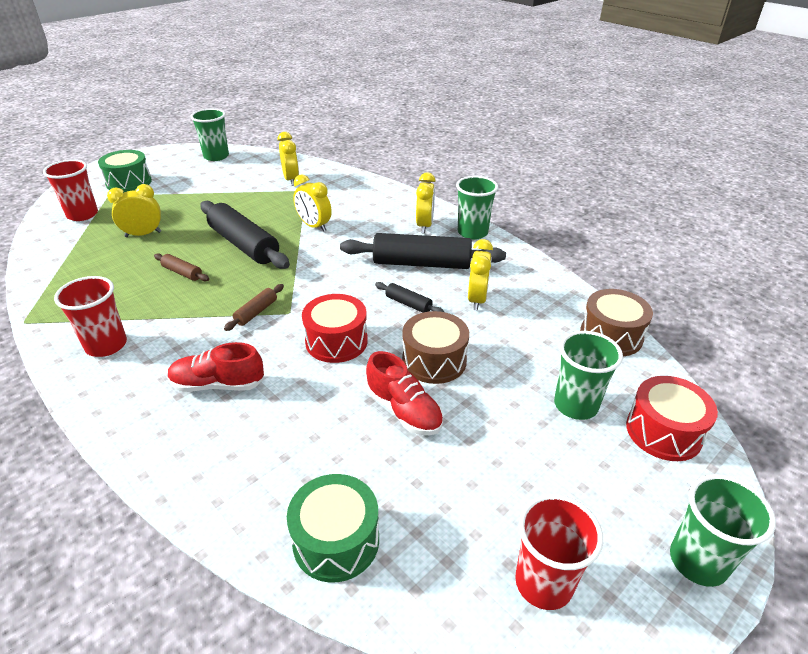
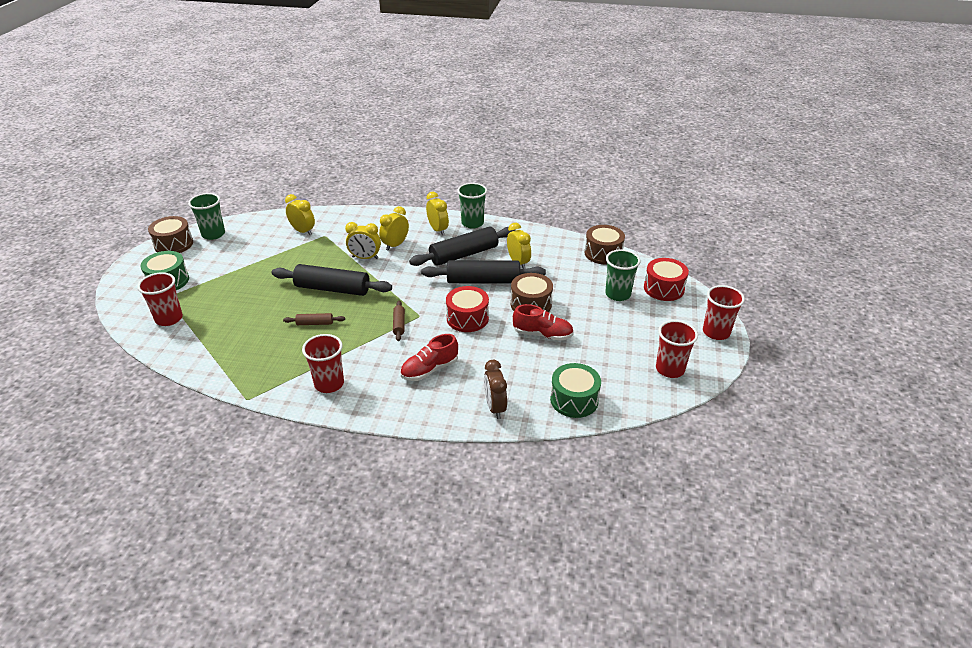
camera: 35 degrees left, 0 degrees up
yellow clock [107,184,161,237] -> yellow clock moved to [379,206,409,251]
black rolling pin [375,282,444,313] -> black rolling pin [421,260,546,284], size x2.17
green cup [670,474,776,587] -> red cup [703,285,745,340]
none -> brown drum [148,216,193,253]
none -> brown clock [484,360,507,419]

